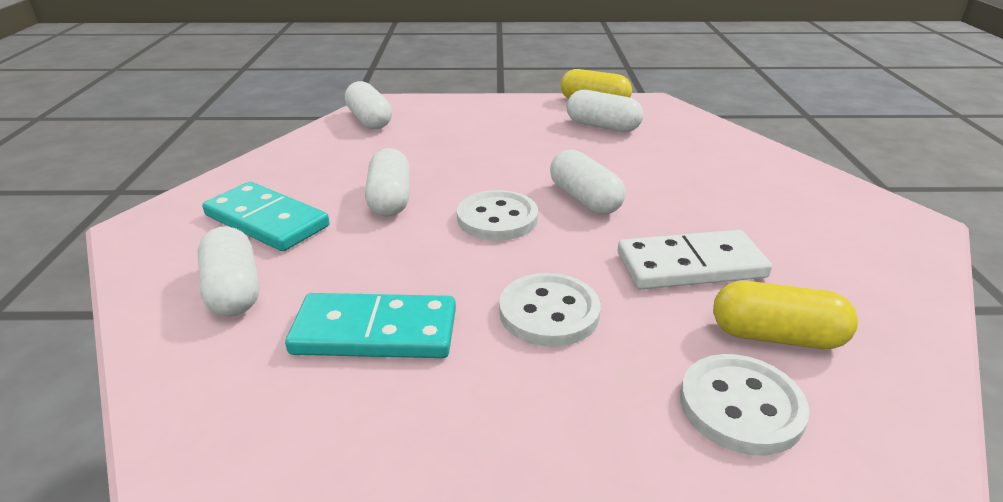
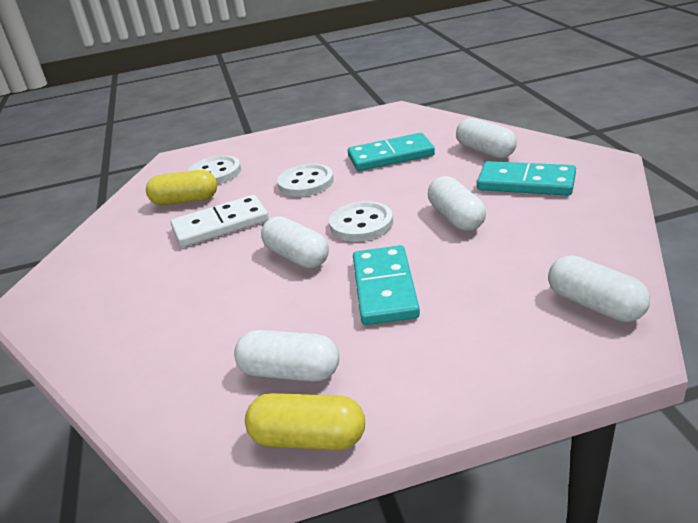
camera: 170 degrees right, 0 degrees up
none -> turquoise domino [353,245,420,325]

